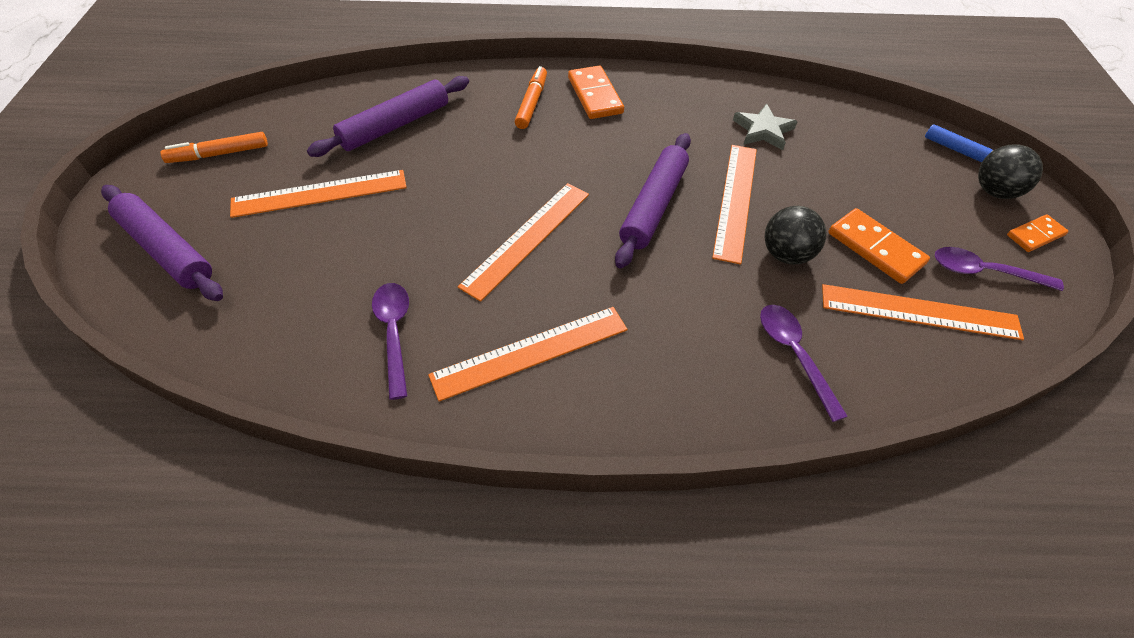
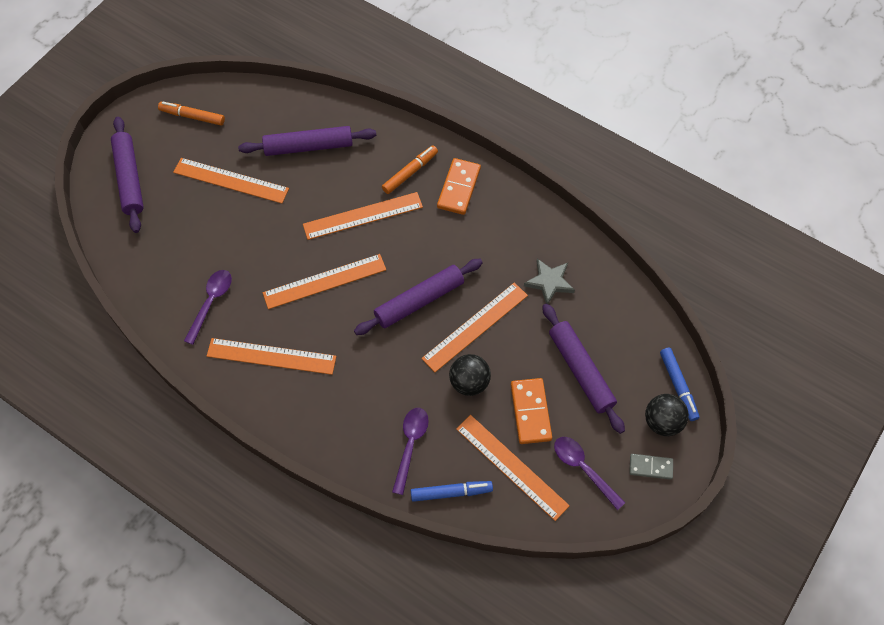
camera: 35 degrees right, 10 degrees up
orange domino [1007,214,1068,252] -> grey domino [629,454,673,480]
none -> orange ruler [303,192,423,240]
none -> blue marker [411,481,493,502]
none -> purple rolling pin [542,303,625,434]

